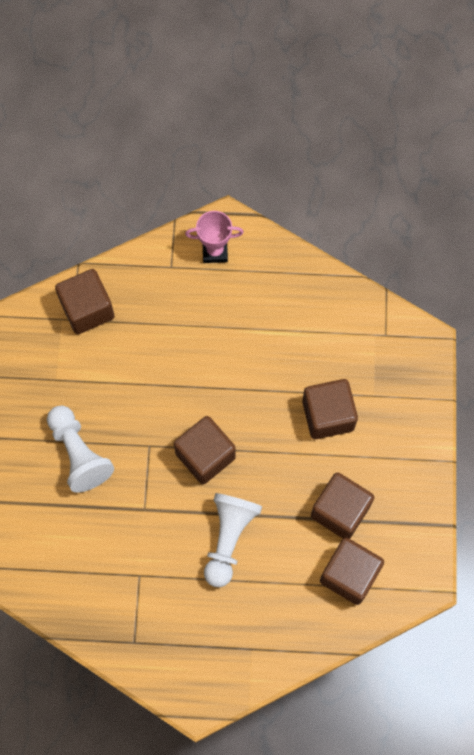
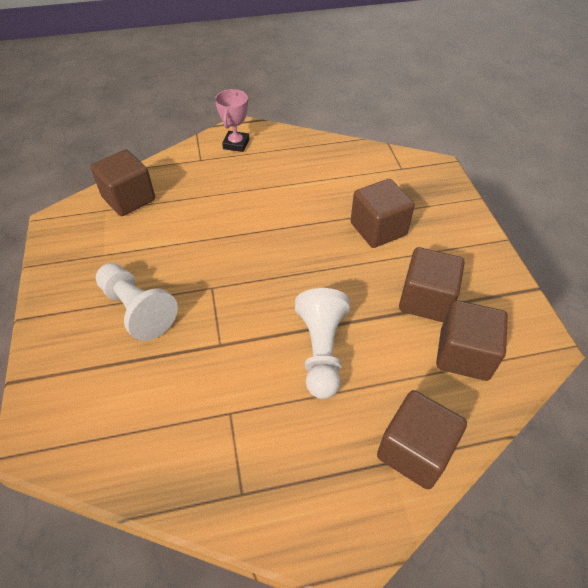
camera: 15 degrees left, 20 degrees down
brown cube [174,416,236,484] -> brown cube moved to [377,390,467,490]
pink trophy [185,211,244,263] -> pink trophy turned 60 degrees counterclockwise [215,89,249,152]

